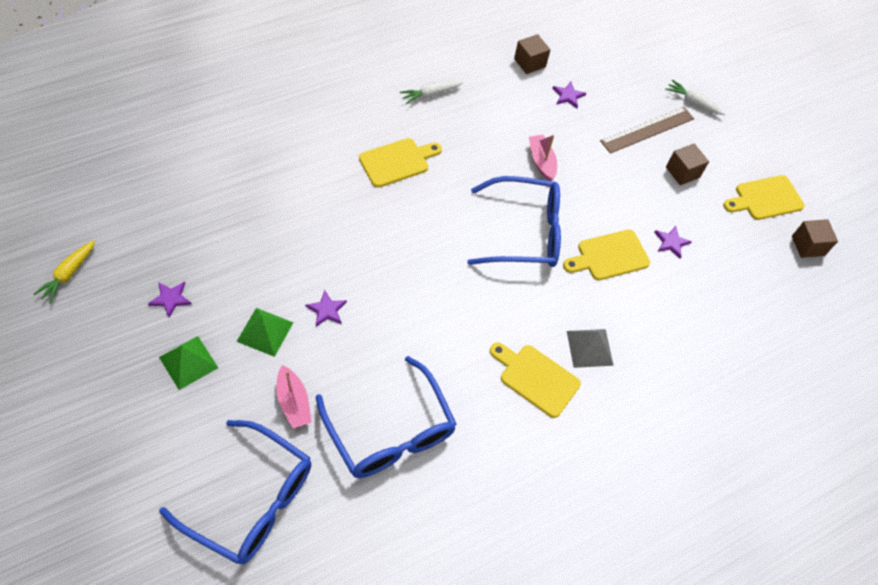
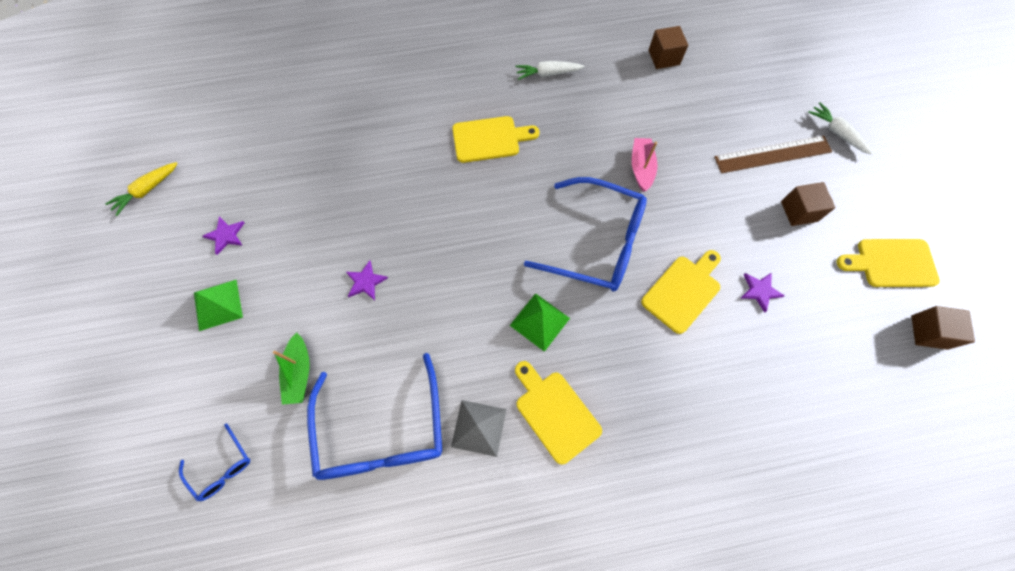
camera: 25 degrees right, 10 degrees up
blue glasses [159,420,311,565] -> blue glasses [179,424,250,501], size x0.47
green pyramid [236,308,294,357] -> green pyramid moved to [510,293,570,352]
pink boat [277,365,312,428] -> green boat [273,332,310,405]
purple star [552,82,586,108] -> none
yellow cutting board [563,229,650,280] -> yellow cutting board turned 135 degrees clockwise [641,250,721,334]
grey pyramid [567,329,614,368] -> grey pyramid moved to [451,400,506,457]

